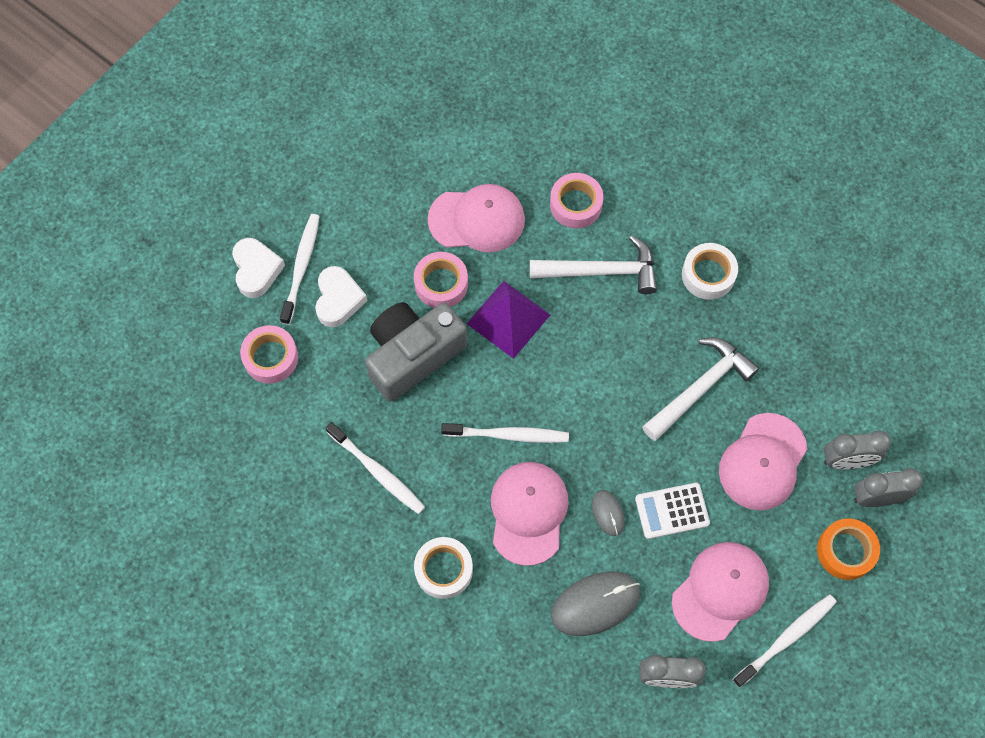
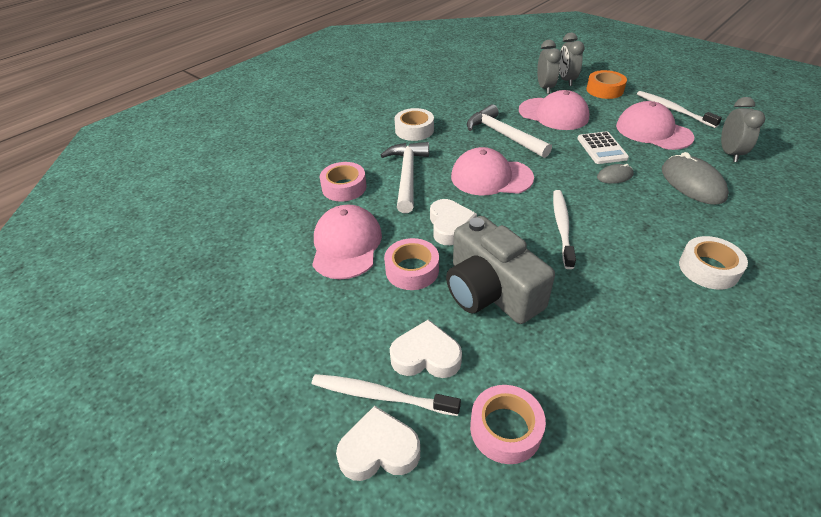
camera: 85 degrees left, 25 degrees down
white toothbrush [326,422,425,514] -> none
purple pyramid [466,281,550,359] -> white heart [430,199,477,245]
pink cap [491,462,568,566] -> pink cap moved to [451,147,534,195]

